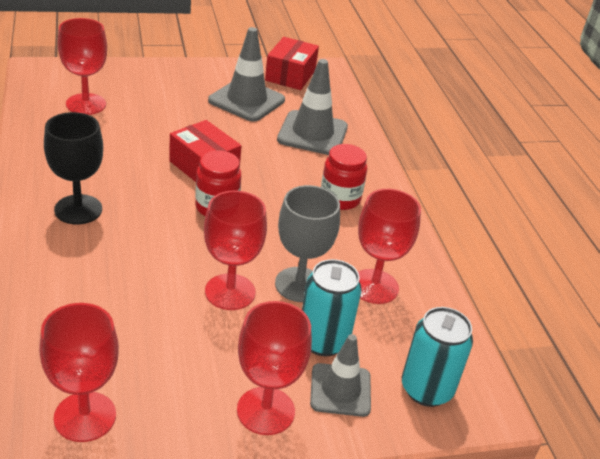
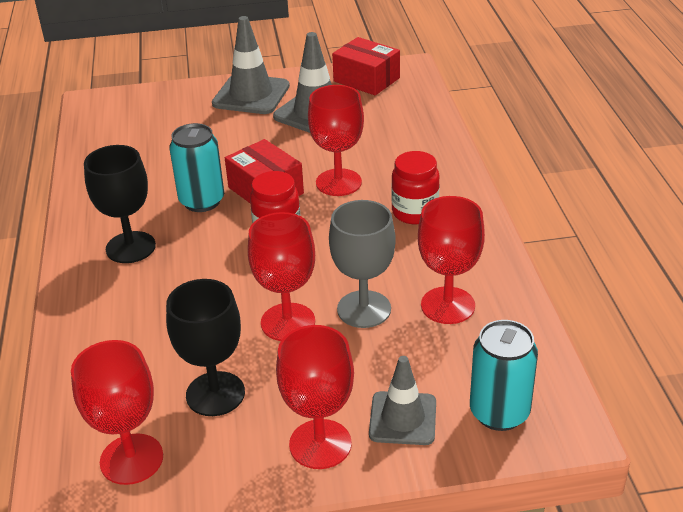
camera: 10 degrees right, 0 degrees up
red goblet [58,18,107,115] -> red goblet moved to [308,85,364,196]
red box [265,37,319,90] -> red box turned 75 degrees counterclockwise [332,37,400,95]
grey traffic cone [277,59,348,155] -> grey traffic cone moved to [212,16,290,114]
turquoise can [302,259,362,356] -> turquoise can moved to [169,123,224,212]
none -> black goblet [166,279,245,416]

